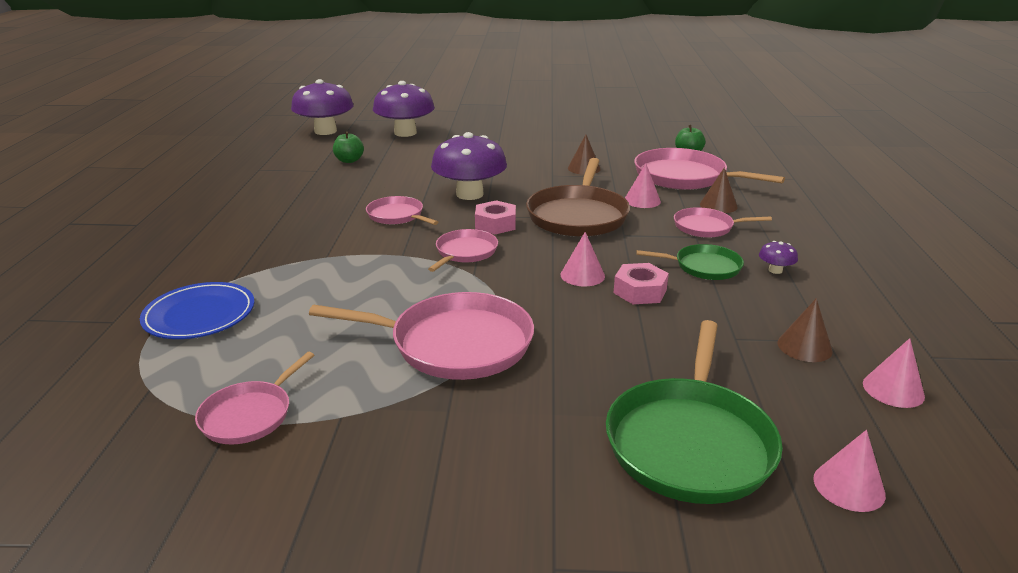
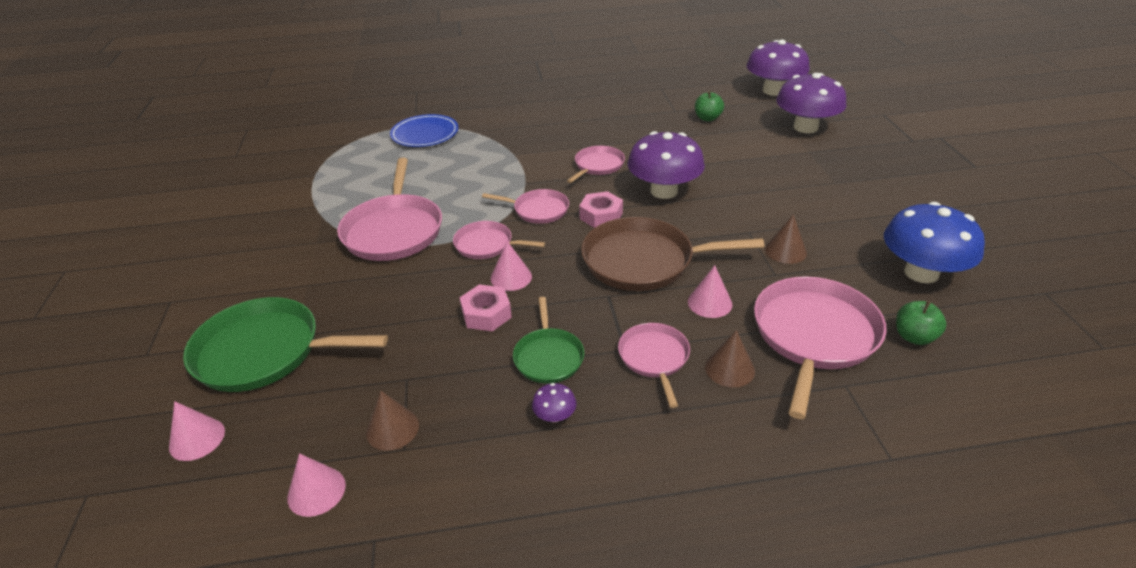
camera: 80 degrees right, 10 degrees up
pink pan [195,352,314,444] -> pink pan moved to [453,221,545,259]
none -> blue mushroom [884,202,985,283]

